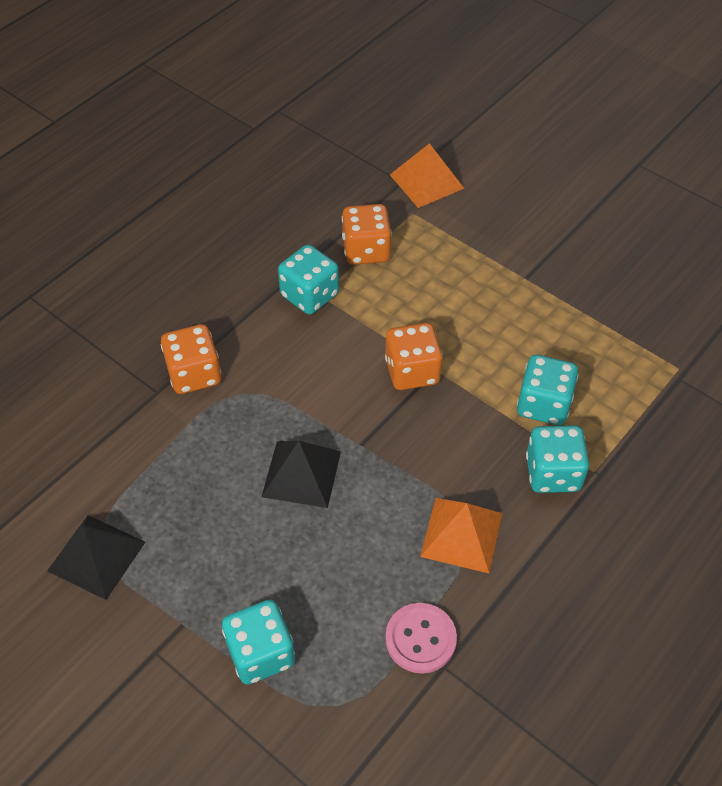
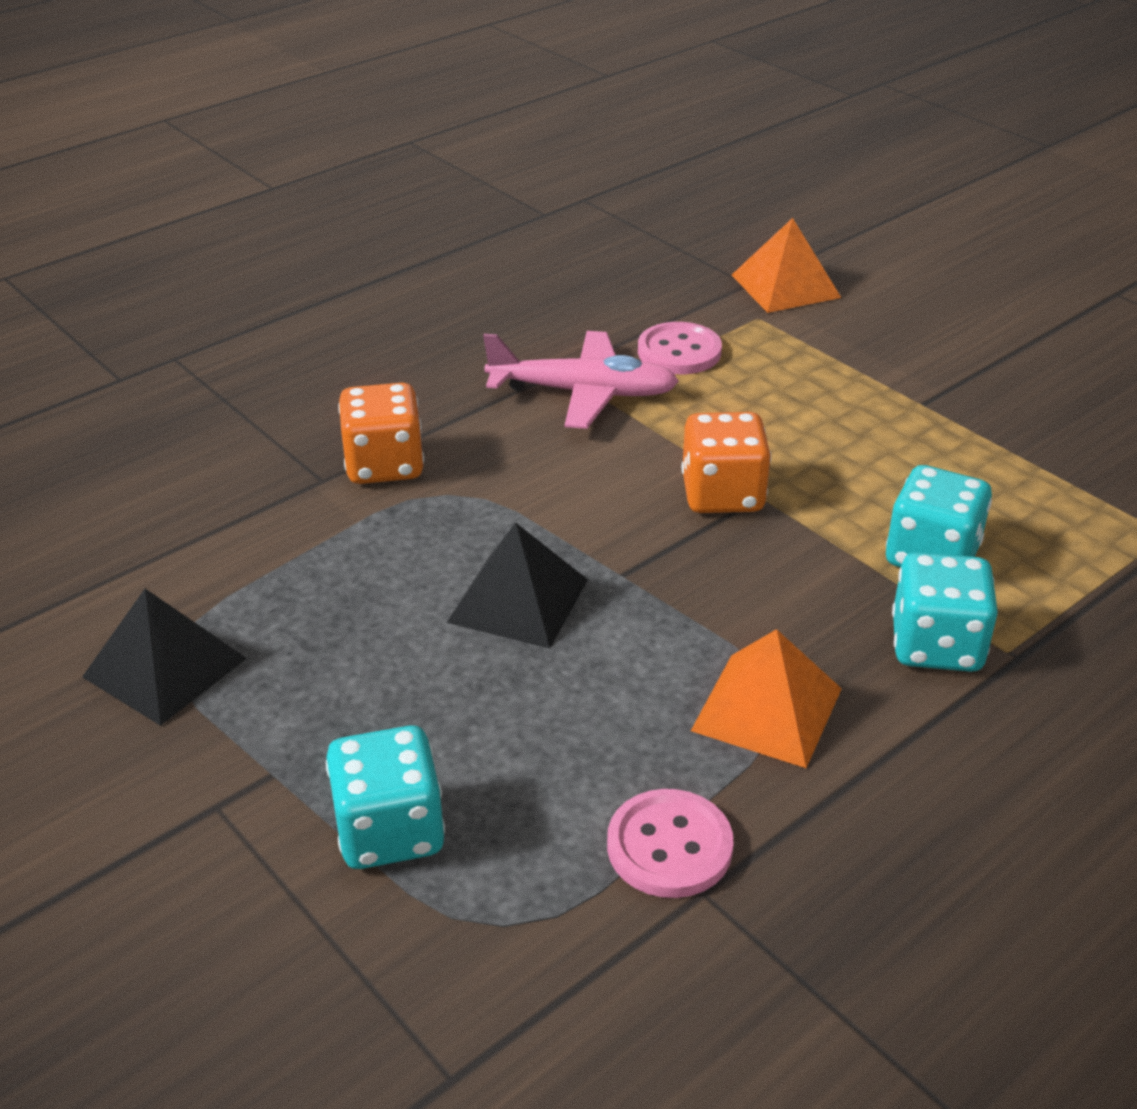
camera: 10 degrees right, 15 degrees down
turquoise dice [278,245,339,315] -> pink plane [483,331,679,429]
orange dice [342,204,392,265] -> pink button [638,322,722,374]

